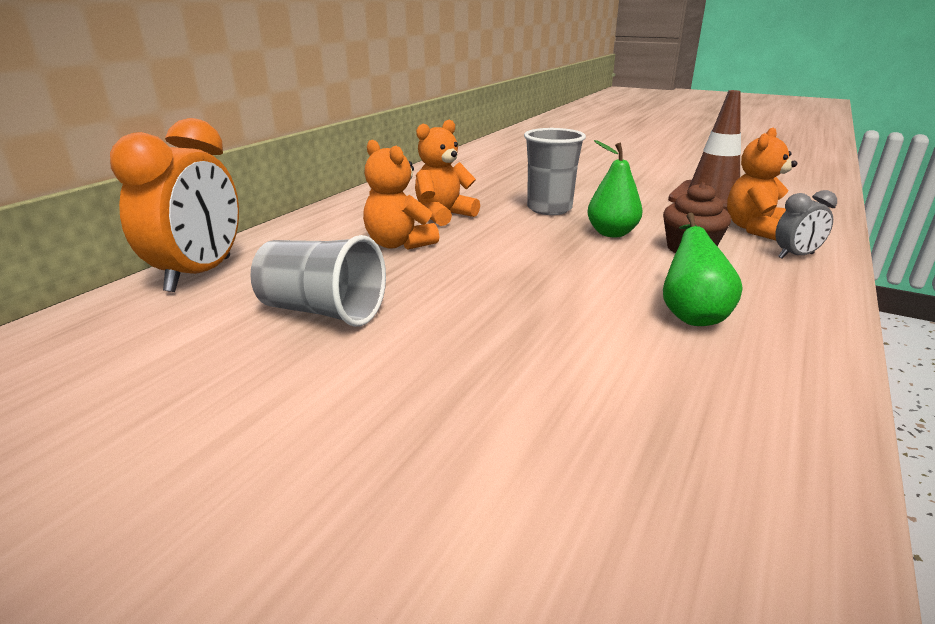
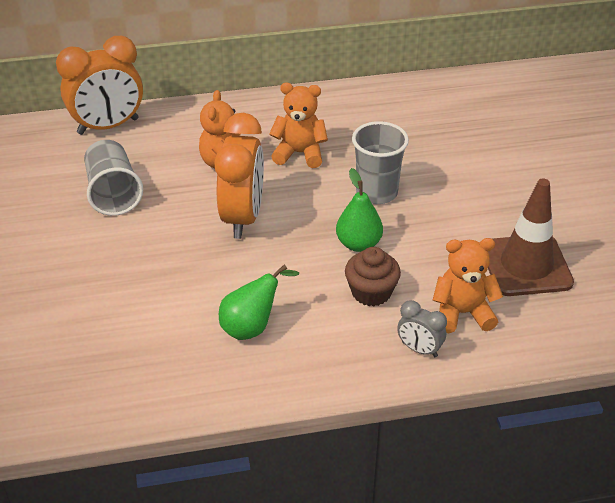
camera: 50 degrees right, 15 degrees up
none -> orange clock [214,113,264,239]

